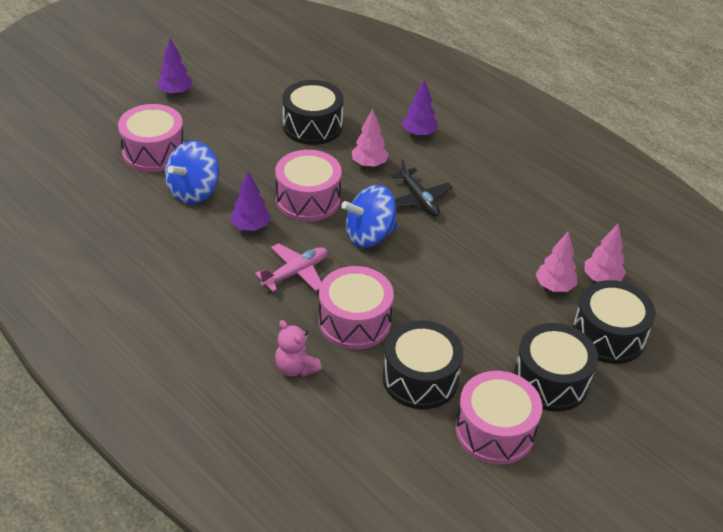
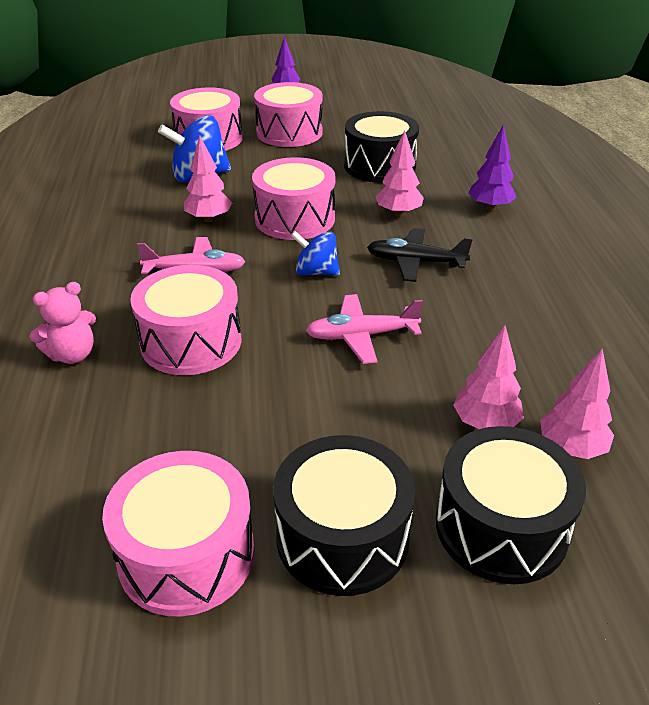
camera: 40 degrees right, 5 degrees down
purple tree [231,171,271,231] -> pink tree [184,136,232,223]
pink teddy bear [275,320,322,377] -> pink teddy bear turned 120 degrees counterclockwise [30,282,96,364]
blue spinning top [342,185,398,248] -> blue spinning top [291,231,340,275], size x0.63
black drum [383,321,463,409] -> none
black plane [391,158,453,217] -> black plane turned 90 degrees clockwise [367,228,473,282]
none -> pink drum [254,82,323,147]
none -> pink plane [305,294,423,364]

